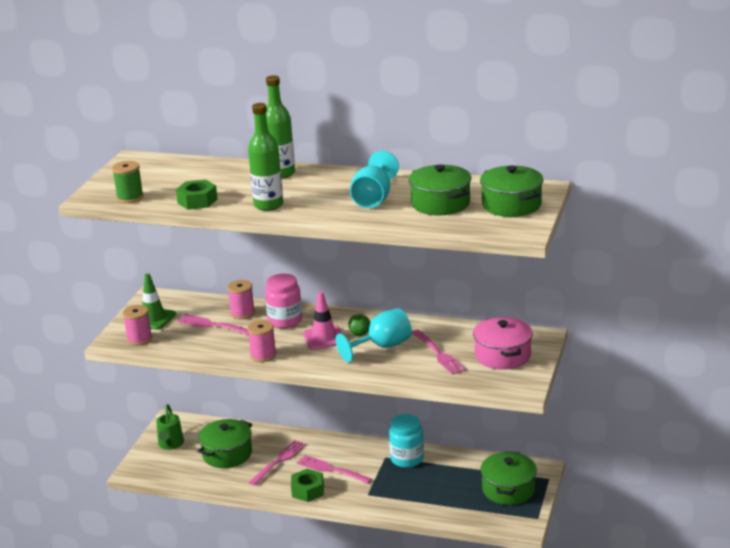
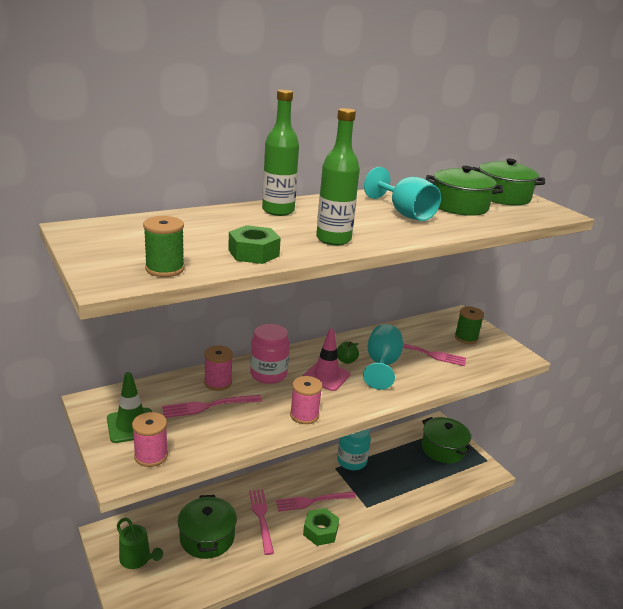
camera: 50 degrees left, 0 degrees up
pink pot [473,317,533,370] -> green spool [455,306,484,344]

